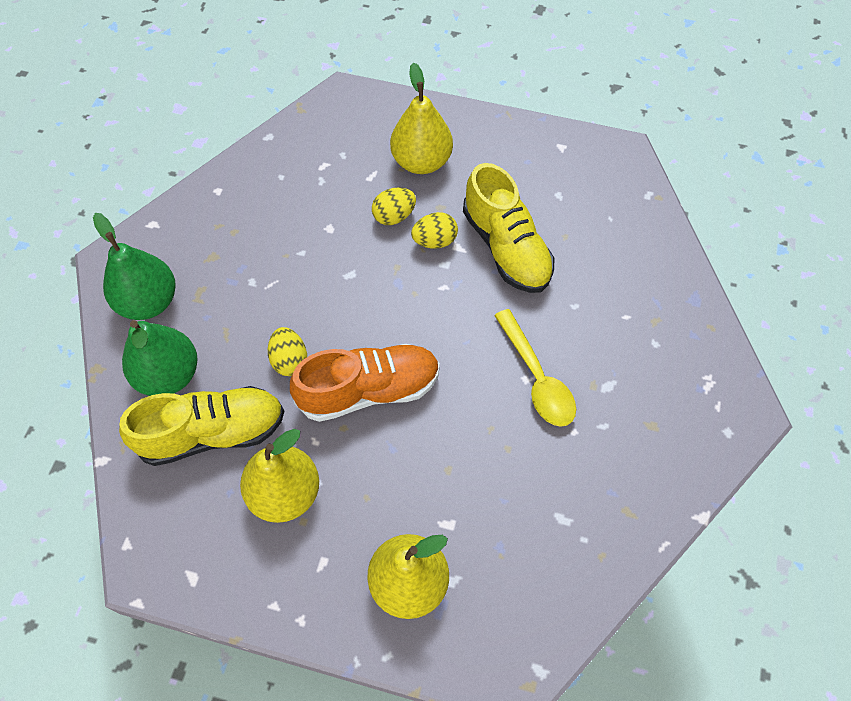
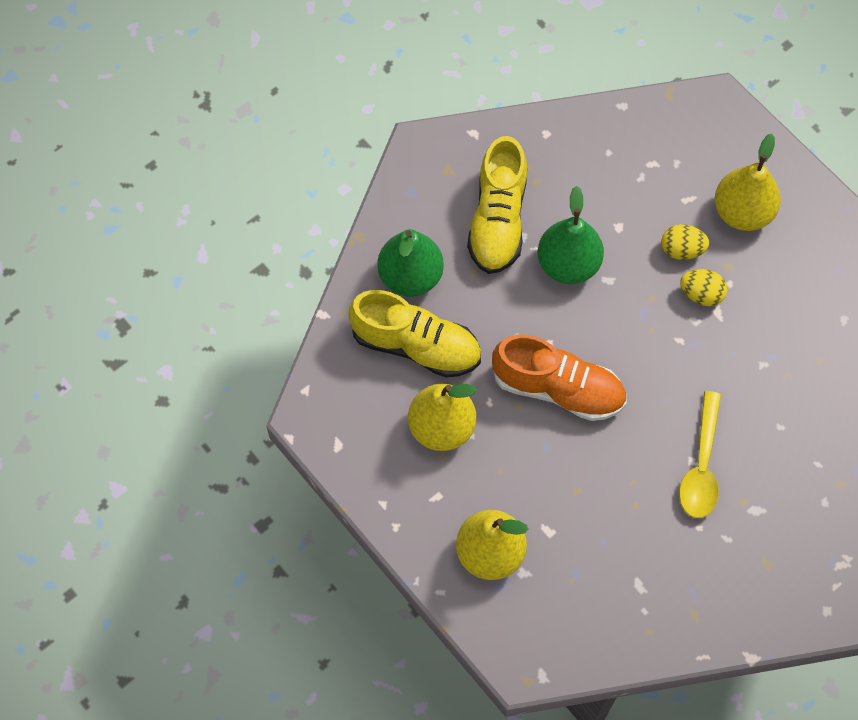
camera: 35 degrees right, 5 degrees up
green pear [93,213,176,320] -> green pear moved to [538,186,604,284]
yellow egg [268,327,307,376] -> none
yellow shoe [463,163,554,293] -> yellow shoe moved to [467,136,527,274]

